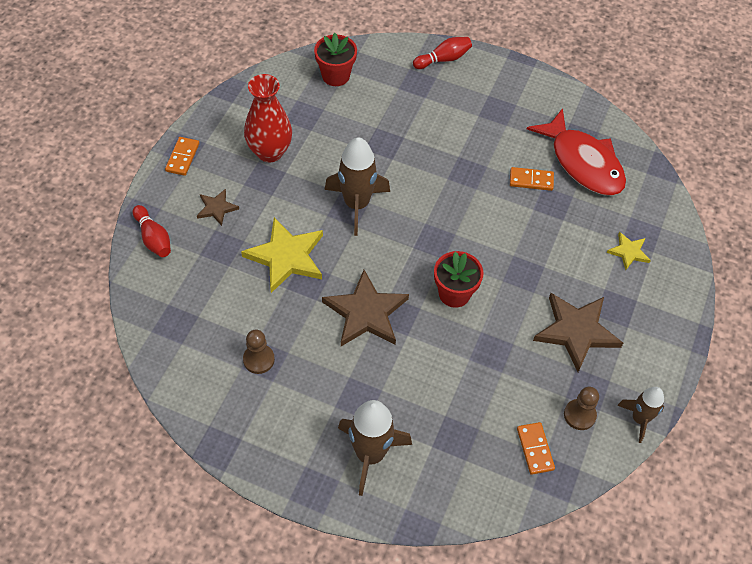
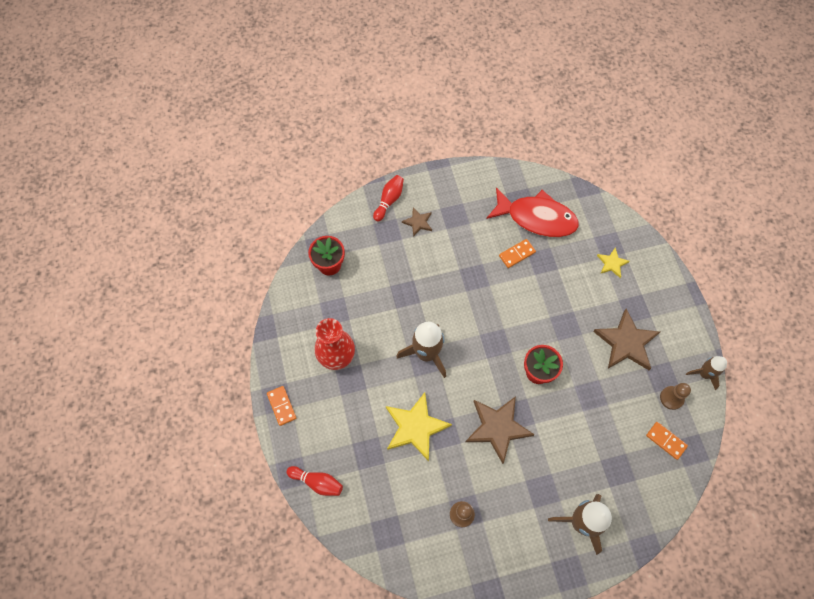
camera: 35 degrees left, 10 degrees up
brown star [197,189,239,226] -> brown star moved to [402,207,432,237]

